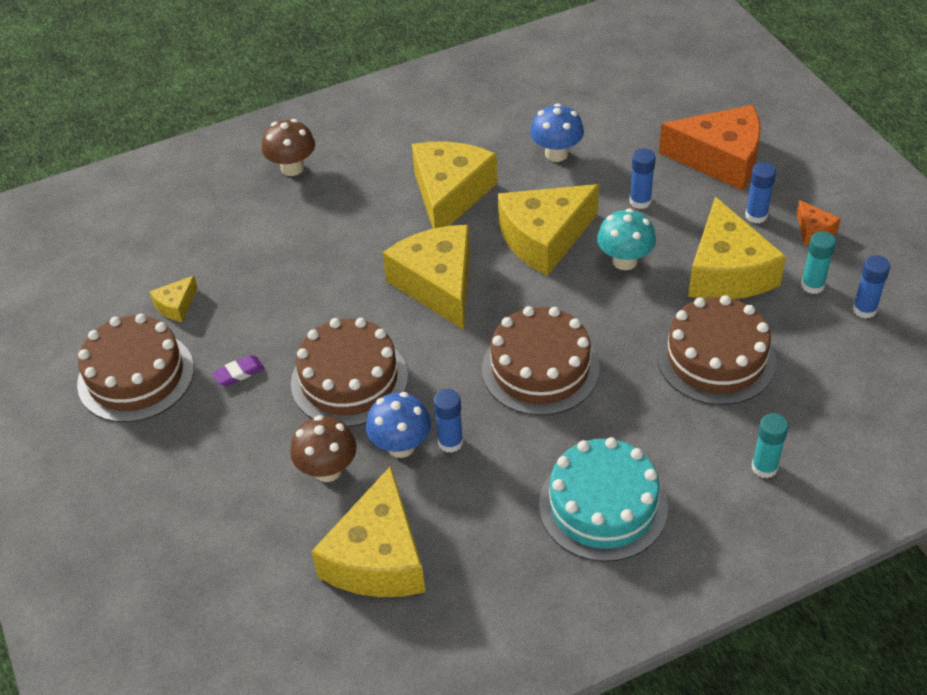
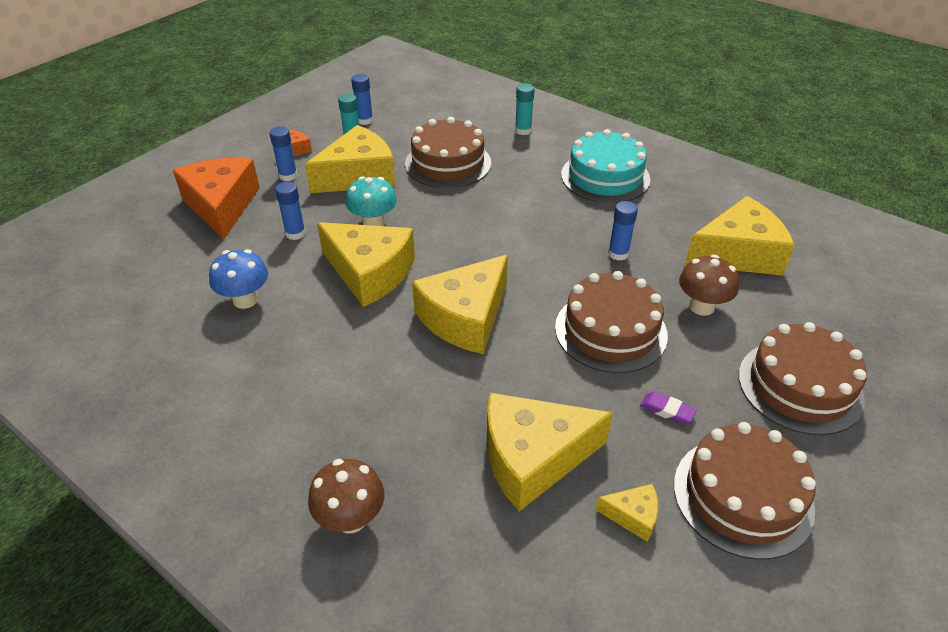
camera: 120 degrees left, 5 degrees down
blue mushroom [366,392,431,458] -> none
yellow cheese [412,142,498,229] -> yellow cheese moved to [487,393,613,511]
brown cake [482,306,600,416] -> brown cake moved to [739,322,867,435]

